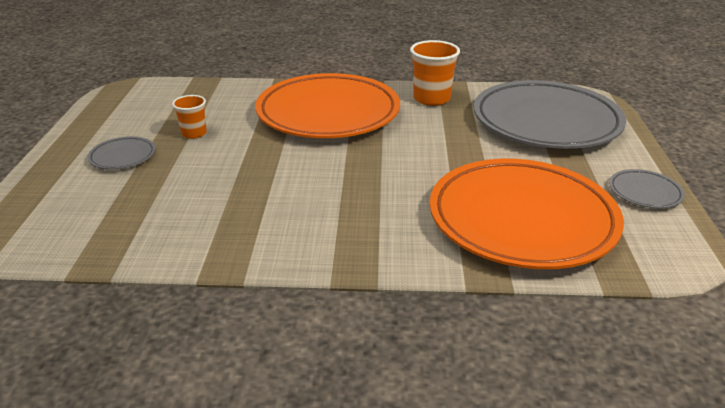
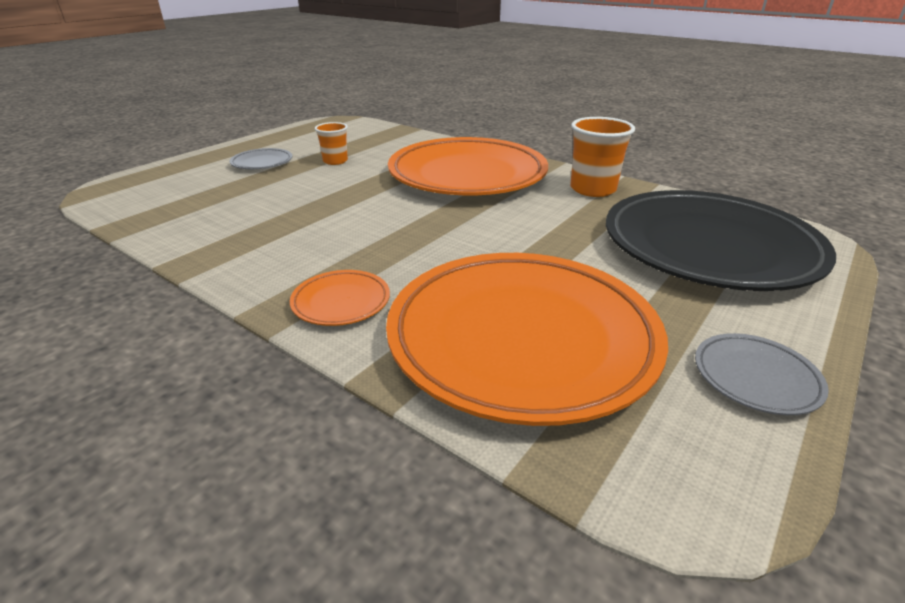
camera: 35 degrees right, 0 degrees up
grey plate [474,80,626,149] -> black plate [606,190,836,291]
none -> orange plate [290,270,390,326]

